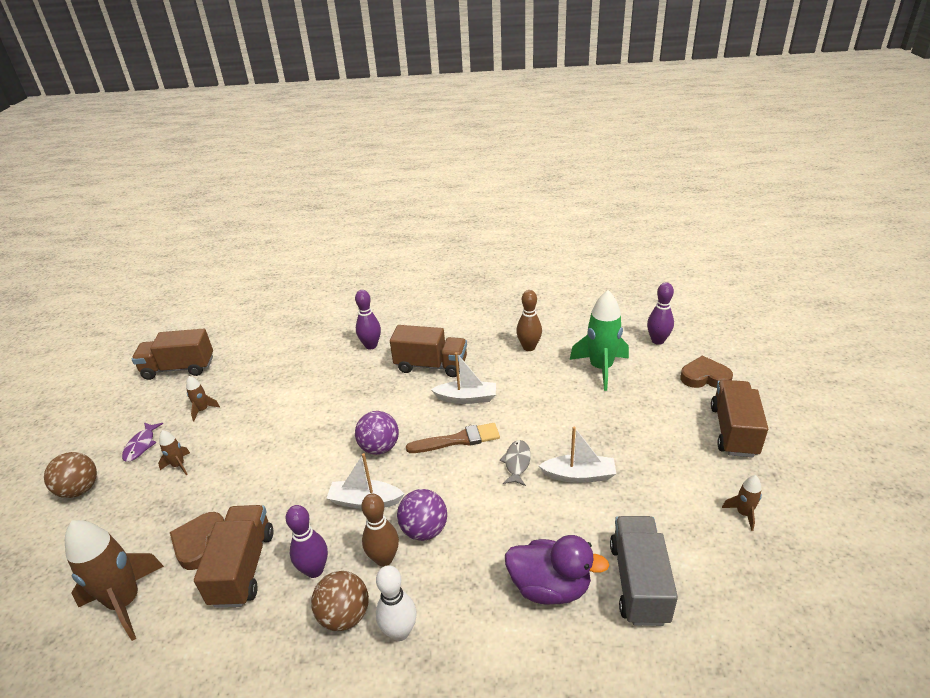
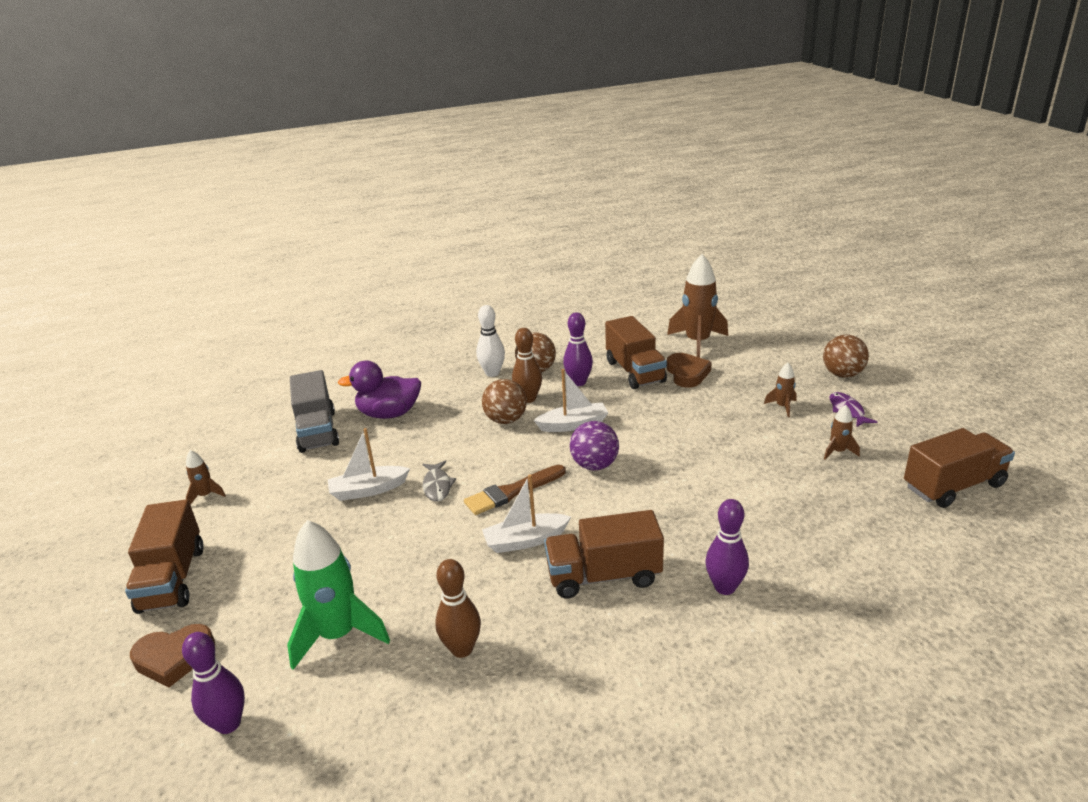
camera: 160 degrees right, 5 degrees down
purple ball [397,489,447,541] -> brown ball [482,379,527,424]

